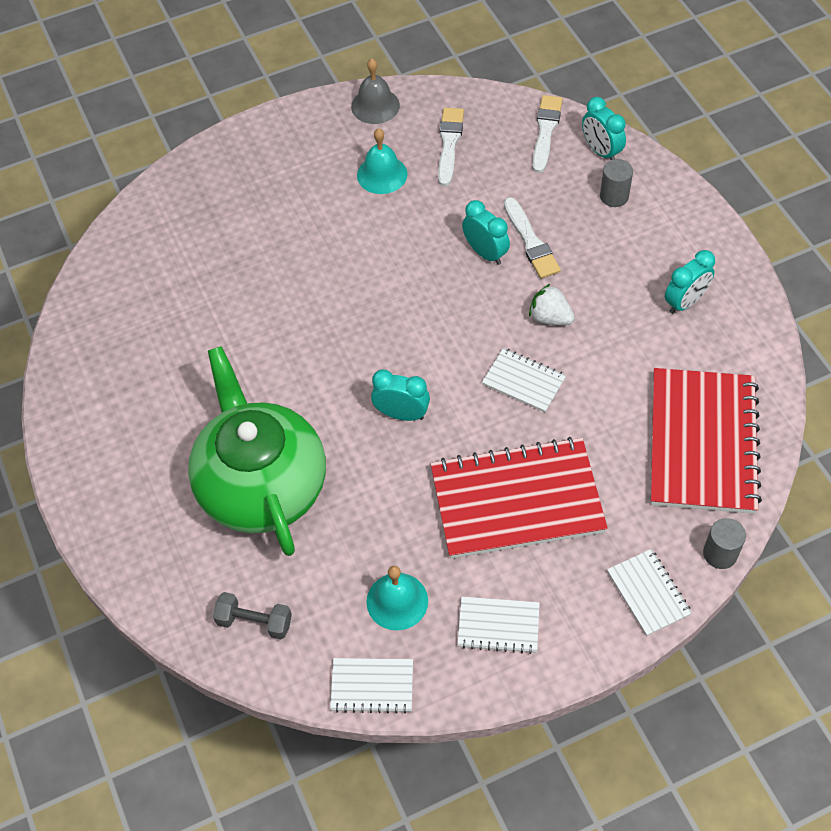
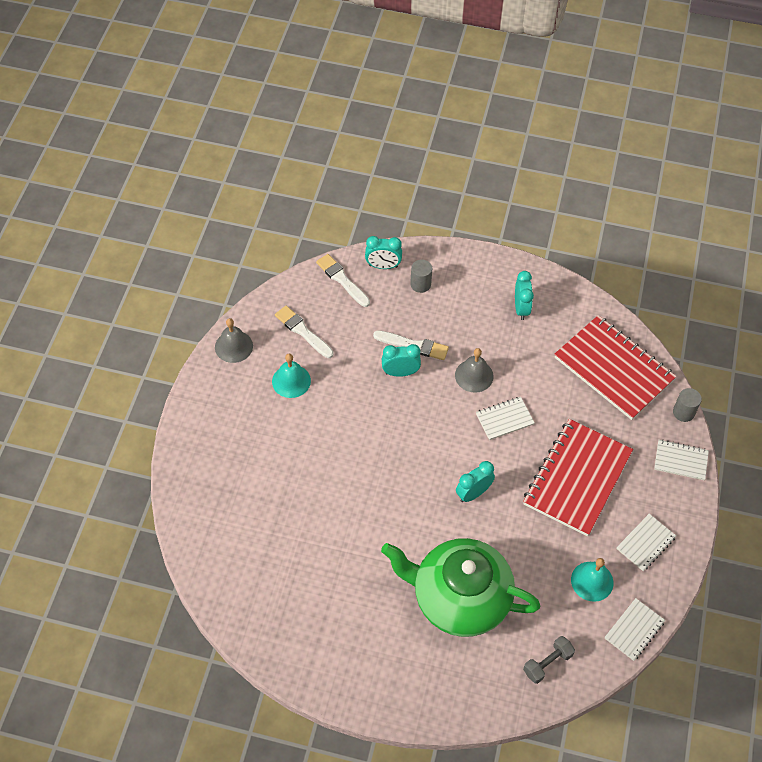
camera: 55 degrees left, 0 degrees up
white strawberry [529,284,575,325] -> grey bell [455,348,494,393]

